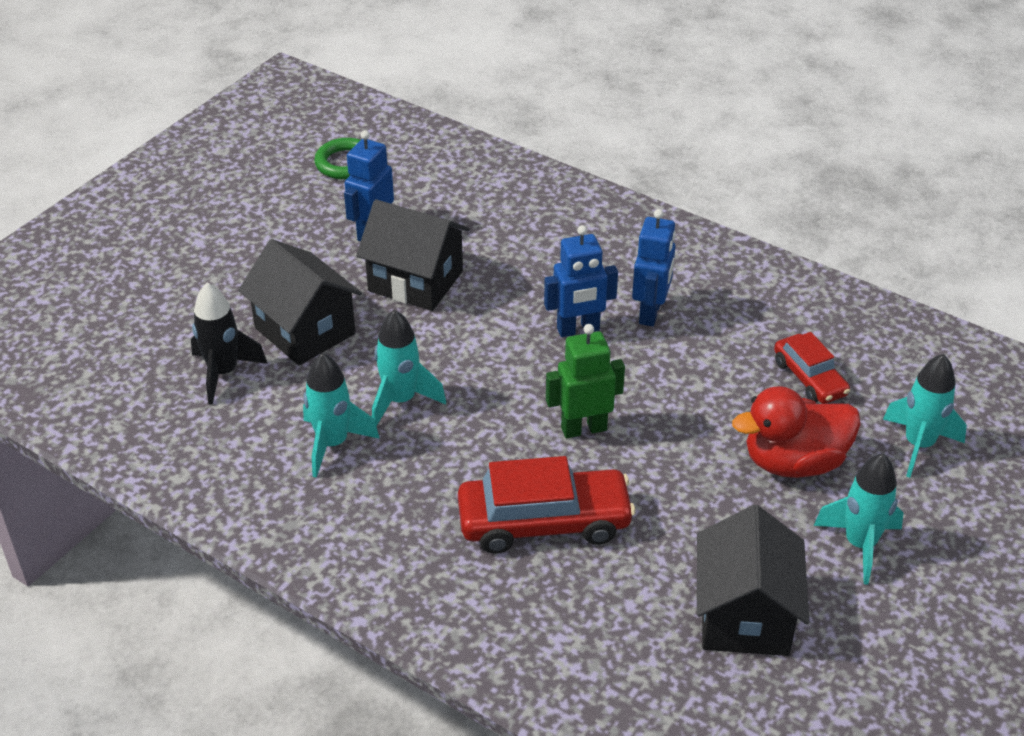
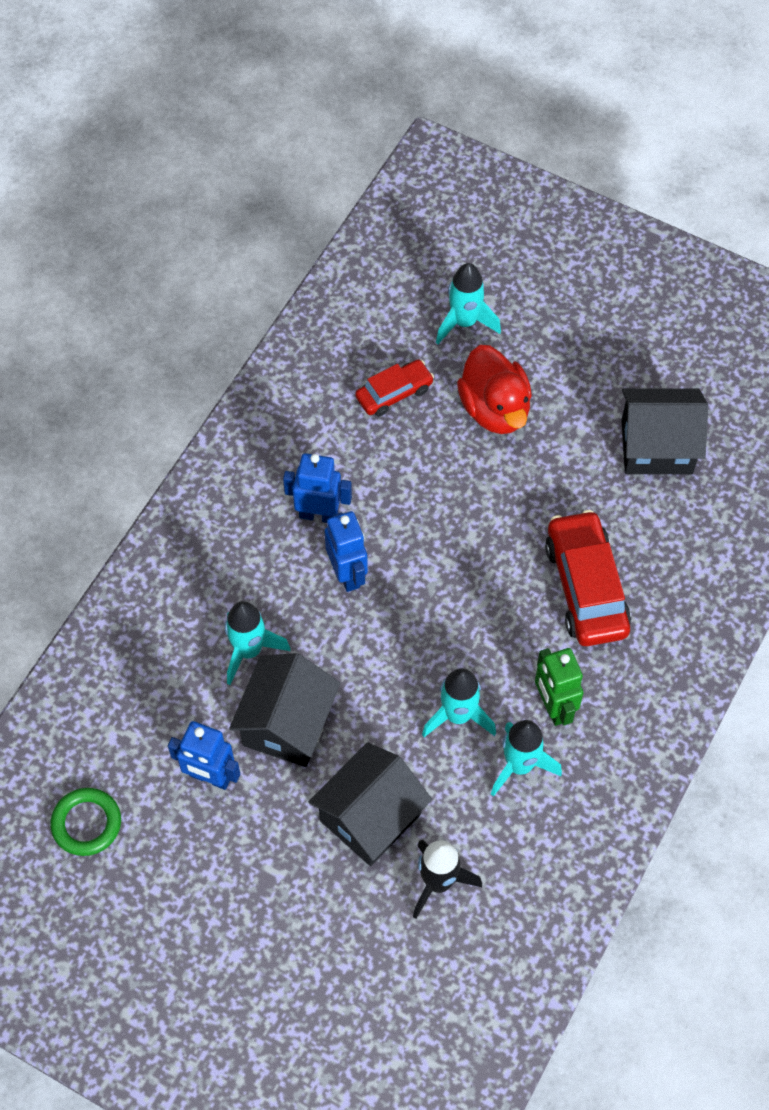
camera: 95 degrees left, 20 degrees up
green robot [546,324,625,438] -> green robot moved to [535,648,584,726]
turquoise rocket [814,453,903,584] -> turquoise rocket moved to [224,601,290,685]

